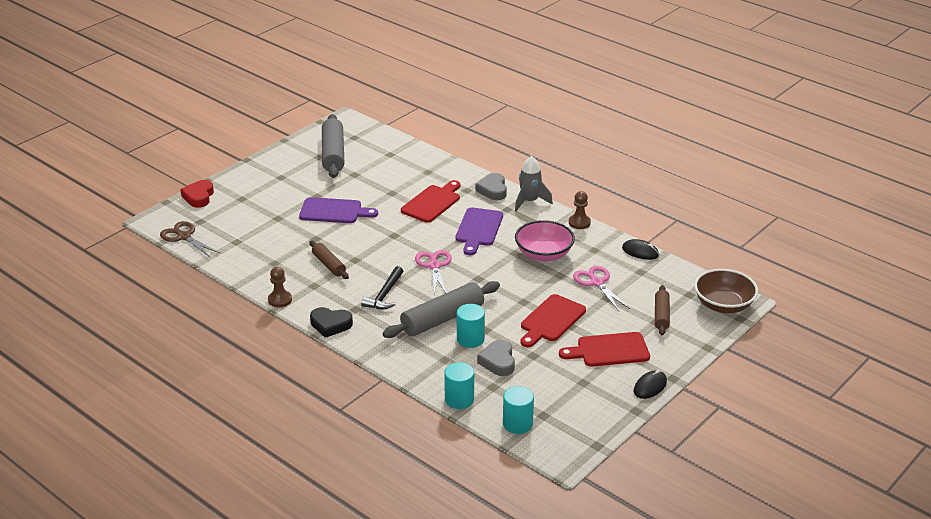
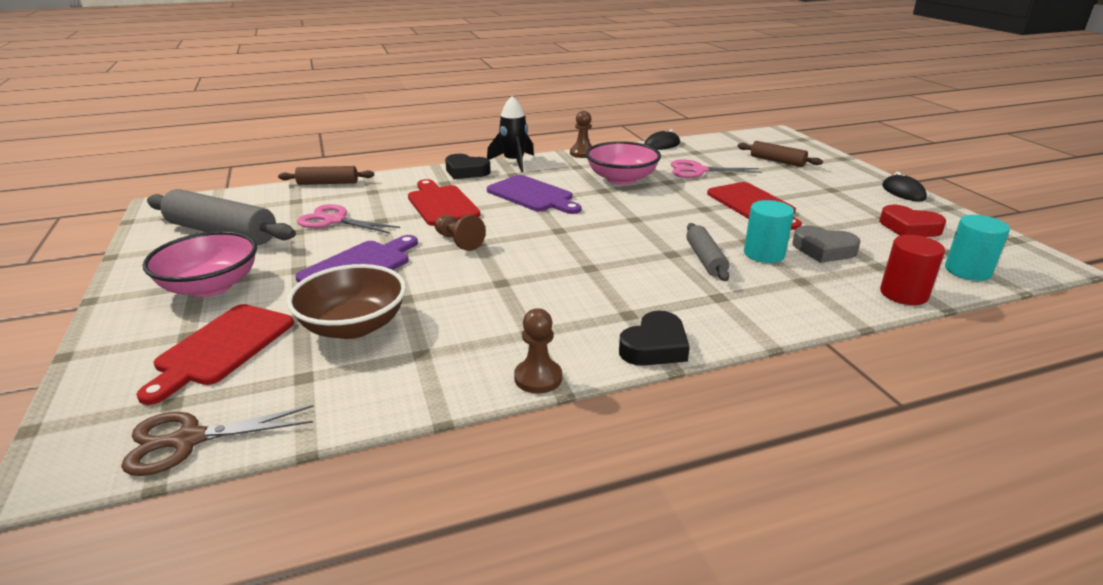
camera: 60 degrees left, 5 degrees down
red heart [180,180,214,208] -> red heart moved to [880,205,946,237]
brown rolling pin [309,241,349,279] -> brown rolling pin moved to [278,166,374,185]
black hammer [361,266,403,309] -> none
grey rolling pin [382,281,500,338] -> grey rolling pin [686,223,730,281], size x0.57
pink scissors [415,250,452,295] -> pink scissors moved to [297,204,400,234]
turquoise cylinder [444,362,474,409] -> red cylinder [880,235,945,305]
grey heart [475,173,507,200] -> black heart [445,154,491,179]
grey rocket [515,156,553,211] -> black rocket [487,96,534,172]
red cutting board [559,332,650,367] -> red cutting board moved to [137,304,294,405]
brown bowl [694,269,758,313] -> brown bowl moved to [287,264,406,339]
none -> pink bowl [143,231,257,297]
none -> brown pawn [435,215,486,251]

